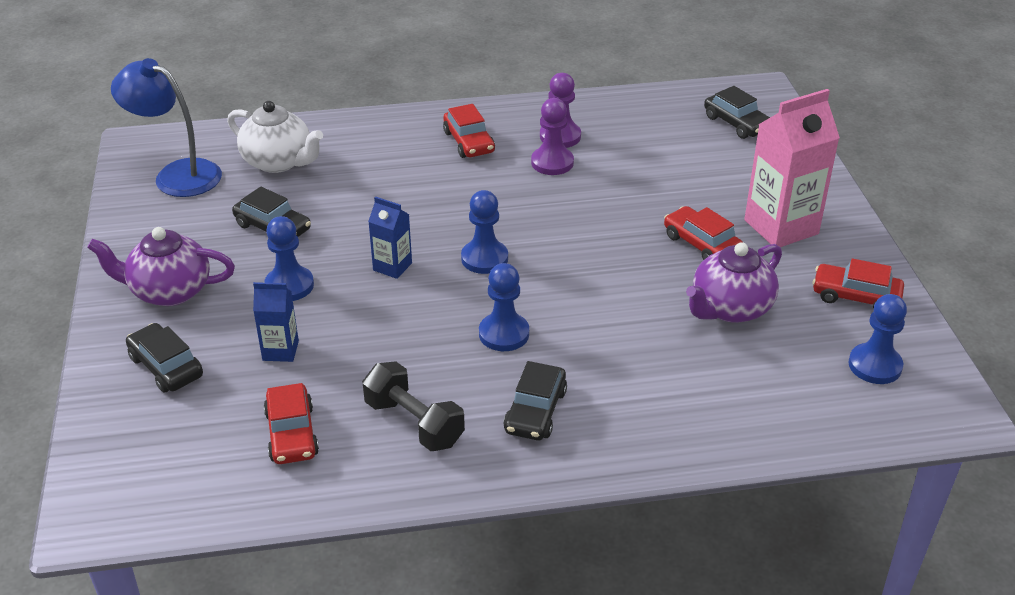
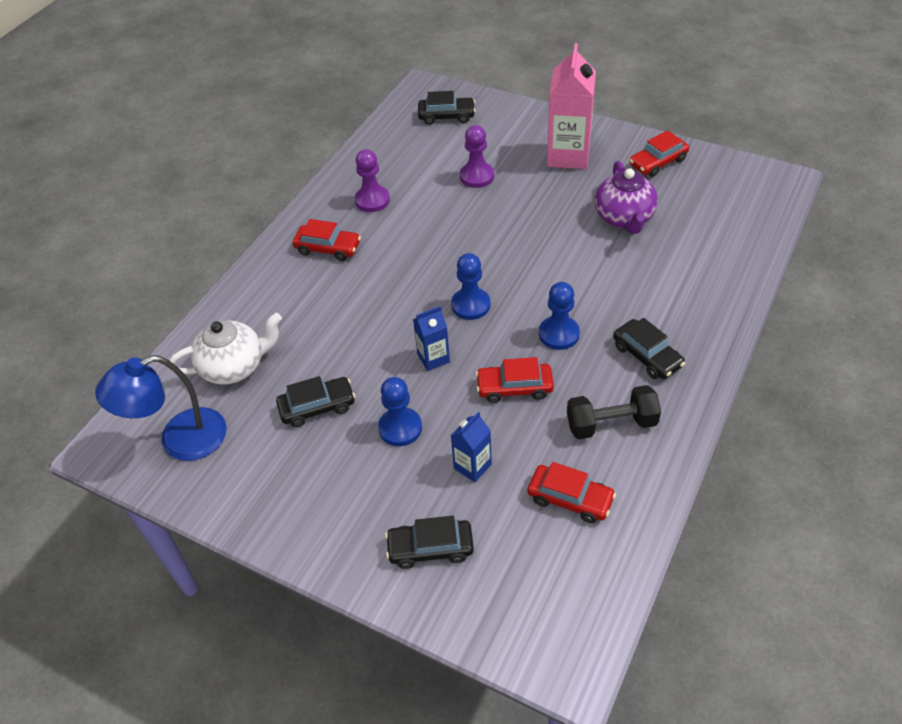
camera: 50 degrees left, 10 degrees up
purple teapot [87,227,235,306] -> none
purple pawn [531,98,574,175] -> purple pawn moved to [460,125,494,188]
red car [664,206,742,260] -> red car moved to [476,357,554,403]
blue pawn [849,294,907,384] -> none

